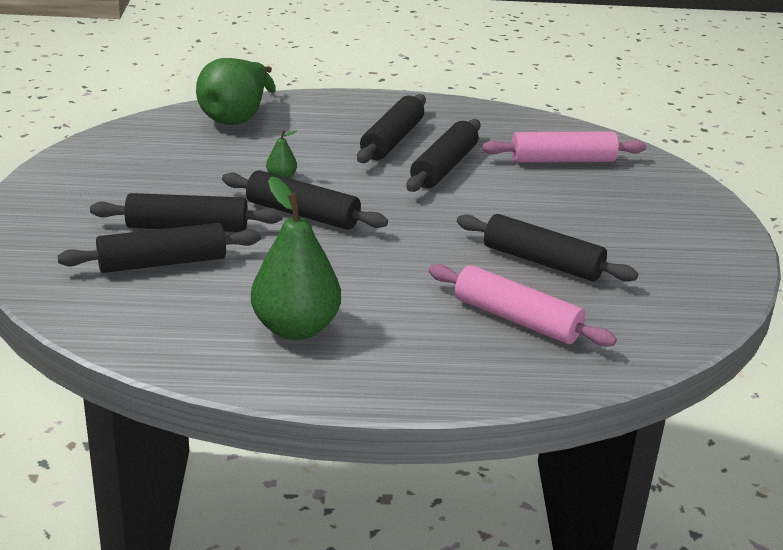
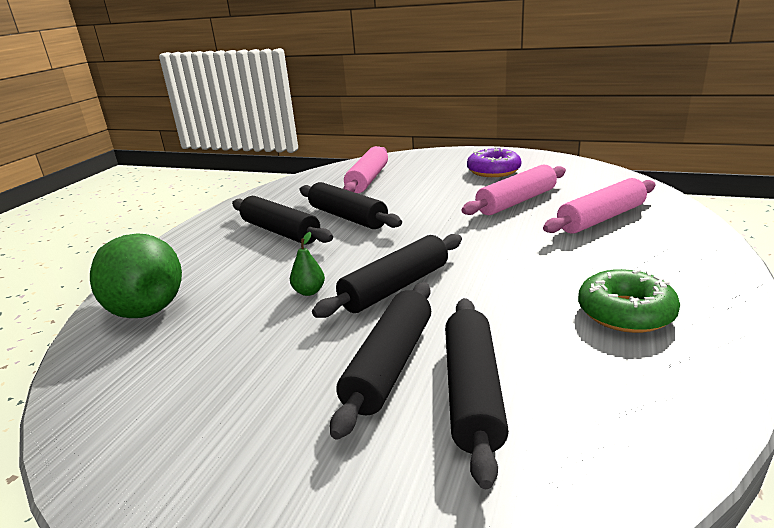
camera: 65 degrees left, 5 degrees down
green pear [251,176,341,340] -> green donut [578,269,680,333]
black rolling pin [457,214,638,282] -> pink rolling pin [461,165,566,215]
none -> purple donut [467,147,521,177]

